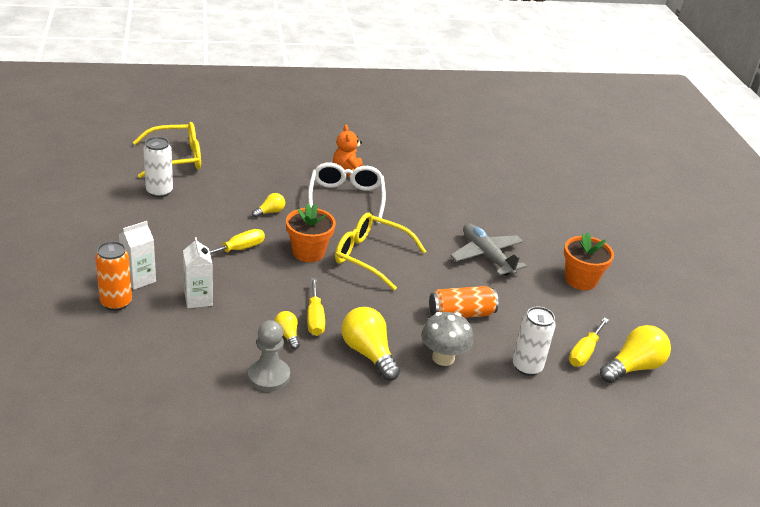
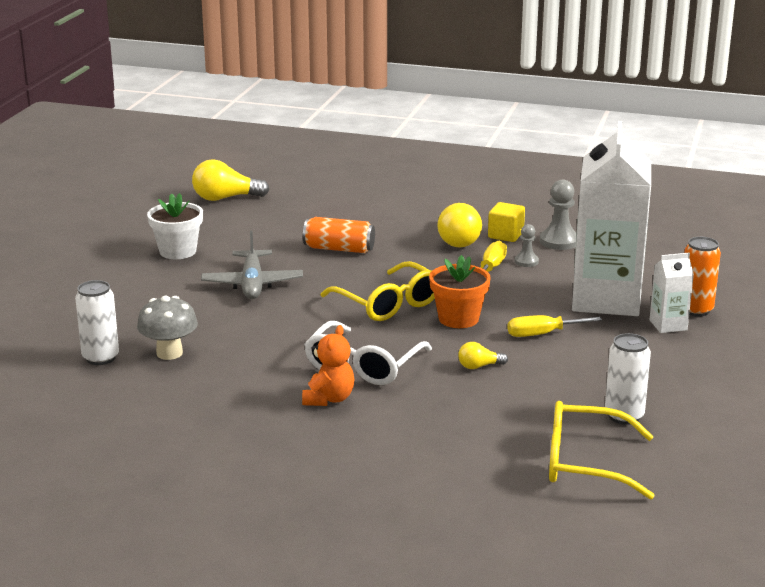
camera: 150 degrees left, 10 degrees down
white carton [183,237,213,308] -> white carton [572,121,651,316], size x2.33
yellow light bulb [274,311,300,350] -> grey pawn [515,224,539,267]
grey mushroom [421,312,473,366] -> grey mushroom moved to [137,296,198,360]
white can [513,307,556,376] -> white can moved to [75,280,119,365]
orange flower pot [564,232,614,290] -> white flower pot [147,193,203,259]
yellow screwdriver [569,318,609,367] -> none
none -> yellow cube [488,202,525,242]

